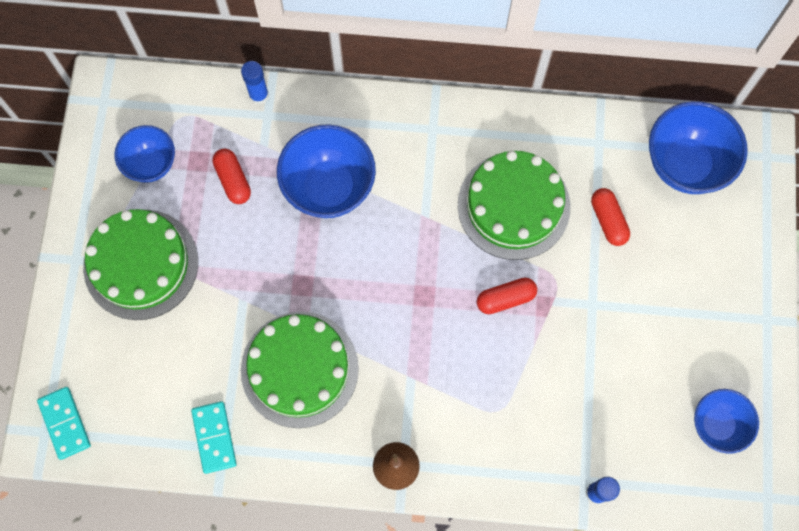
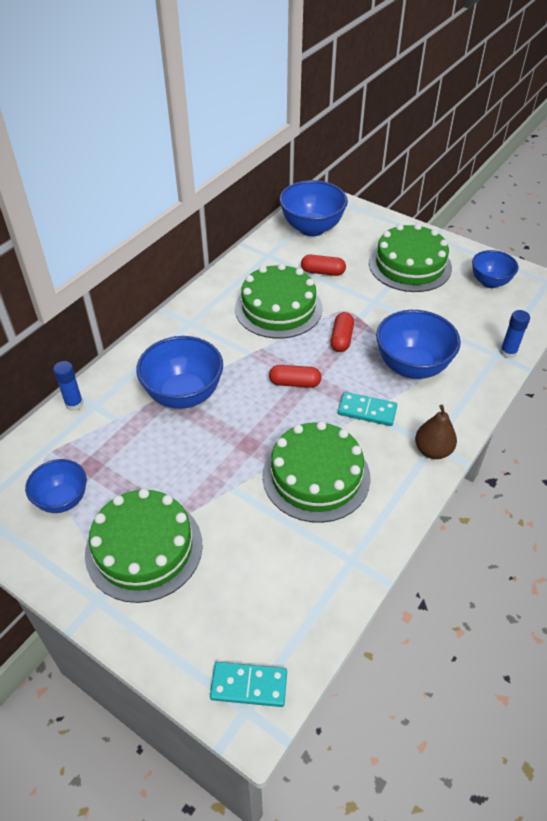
camera: 60 degrees left, 25 degrees down
turquoise domino [191,401,237,474] -> turquoise domino moved to [338,392,397,426]
red capsule [213,149,251,204] -> red capsule moved to [269,365,322,388]
none -> green cake [369,223,452,292]
none -> blue bowl [376,310,461,379]

